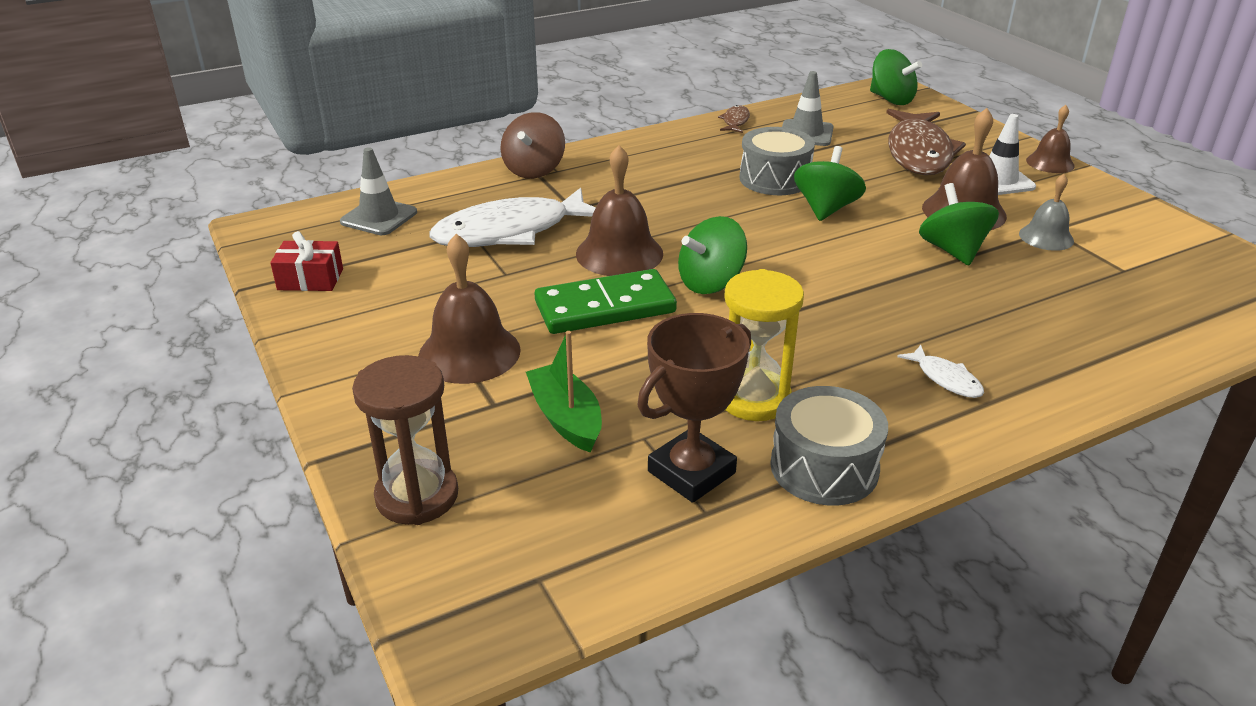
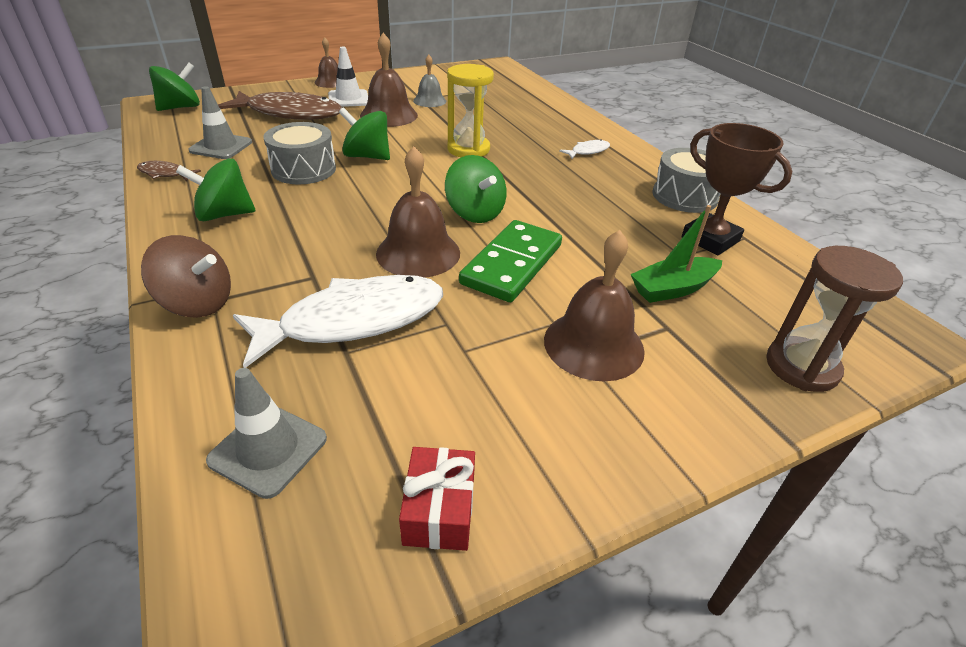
camera: 90 degrees left, 5 degrees up
white fish [430,188,596,247] -> white fish turned 90 degrees counterclockwise [233,275,443,368]
green domino [535,269,677,334] -> green domino turned 45 degrees clockwise [459,220,562,302]
yellow hourglass [724,269,804,421] -> yellow hourglass moved to [447,64,494,157]
green spinning top [919,183,999,266] -> green spinning top moved to [176,158,256,221]

